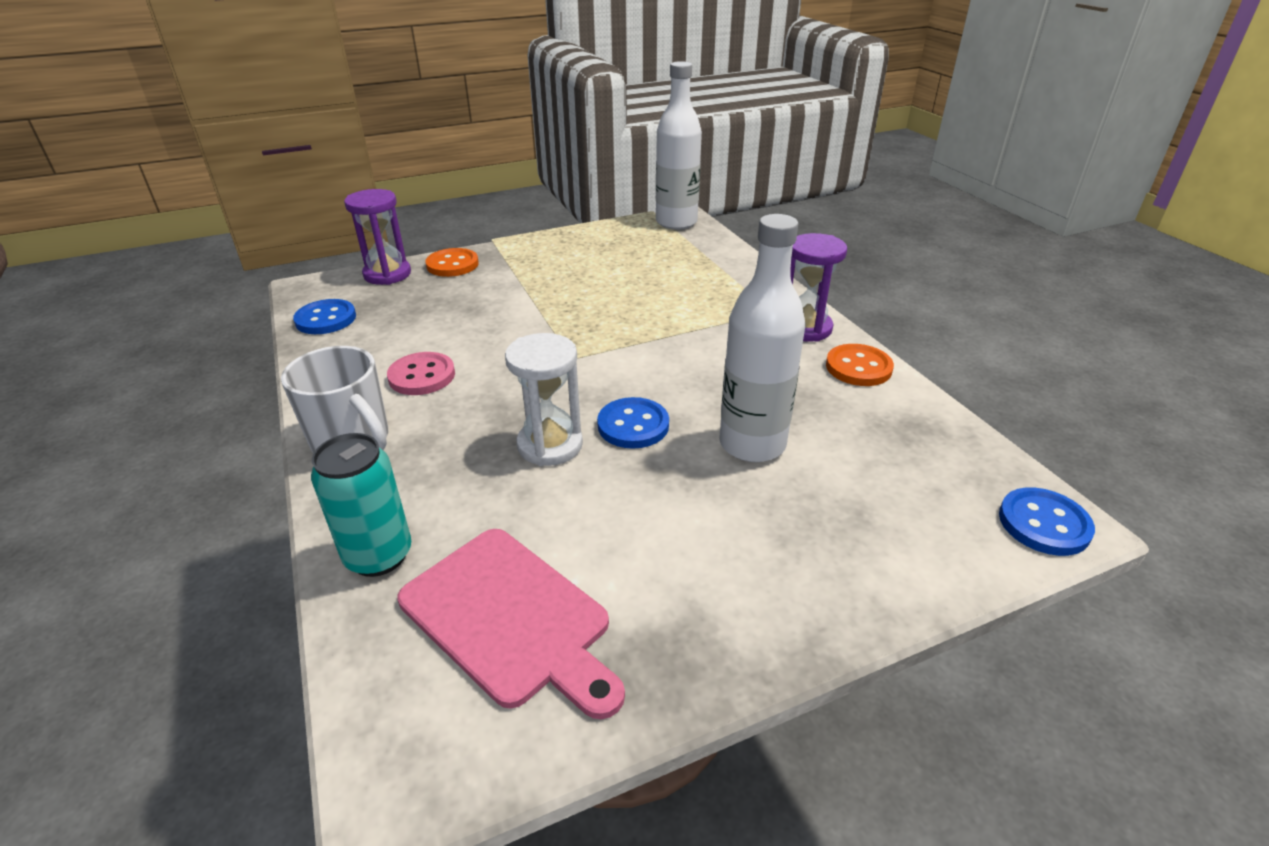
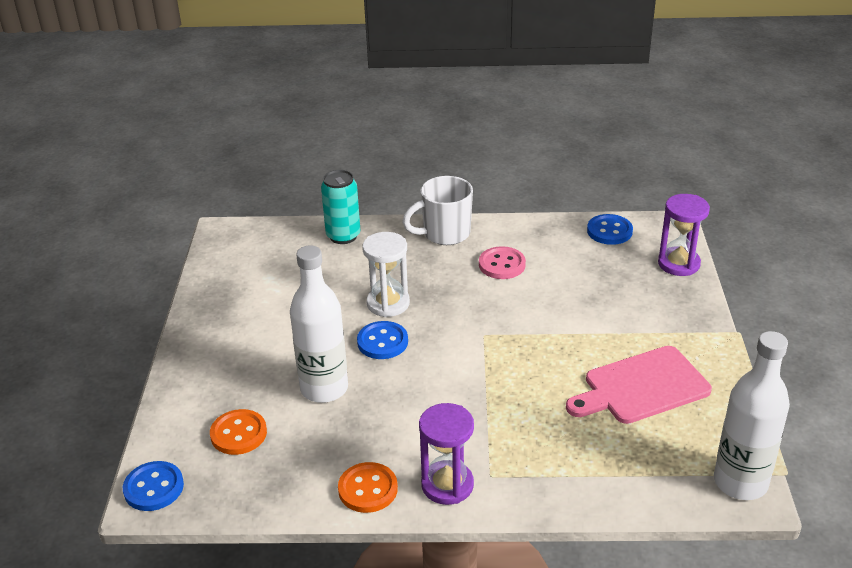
camera: 115 degrees right, 0 degrees up
pink cutting board [398,529,625,719] -> pink cutting board moved to [566,346,712,424]
orange button [425,248,479,277] -> orange button moved to [210,409,267,455]

